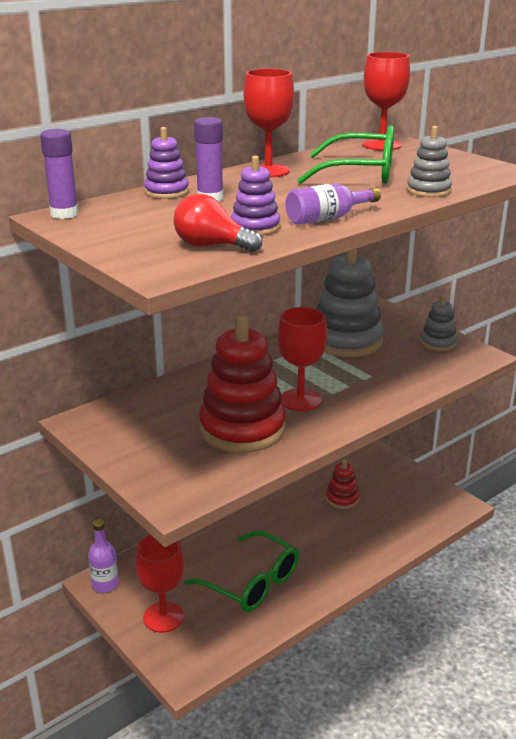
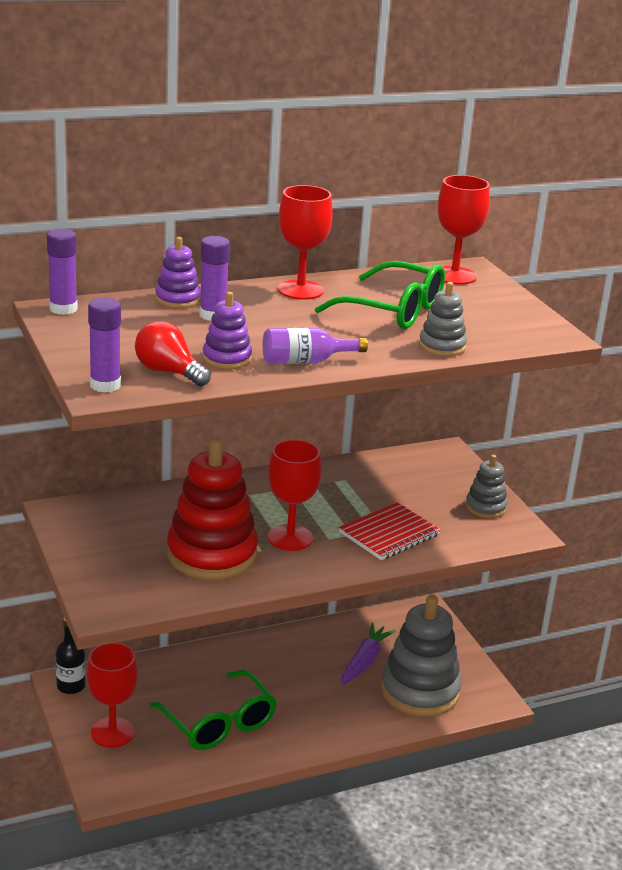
camera: 15 degrees right, 0 degrees up
purple bottle [88,519,119,593] -> black bottle [56,618,86,694]
grey stacking toy [316,249,384,357] -> grey stacking toy moved to [381,595,462,717]
red stacking toy [326,459,359,509] -> purple carrot [341,623,396,685]
none -> purple glue stick [88,298,121,393]
none -> red notebook [339,502,440,560]

